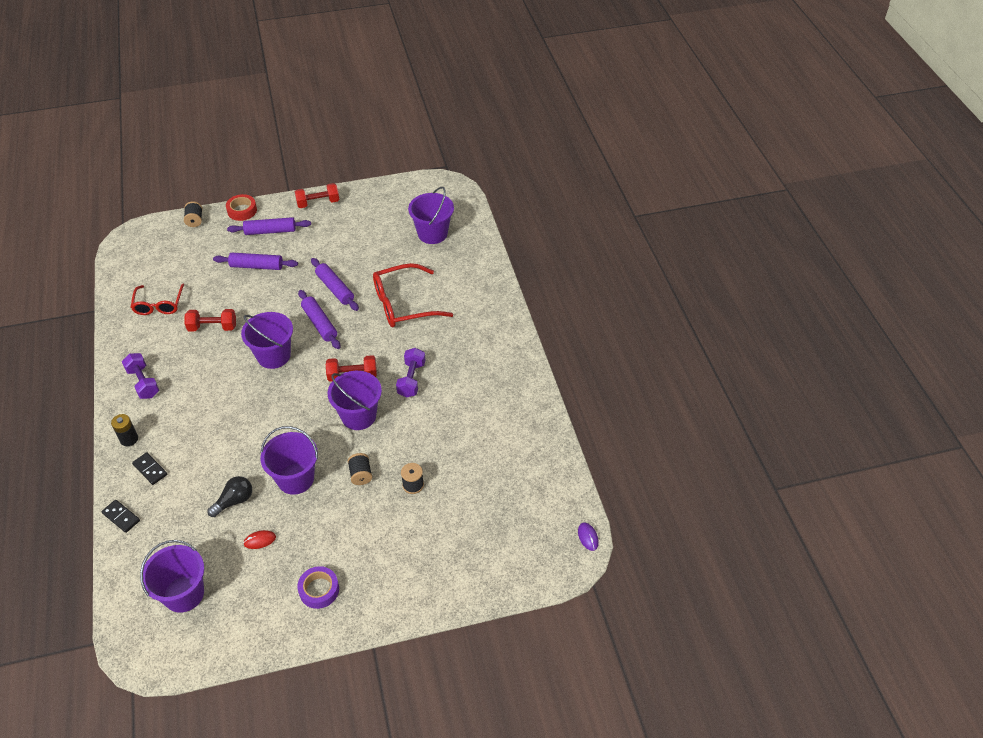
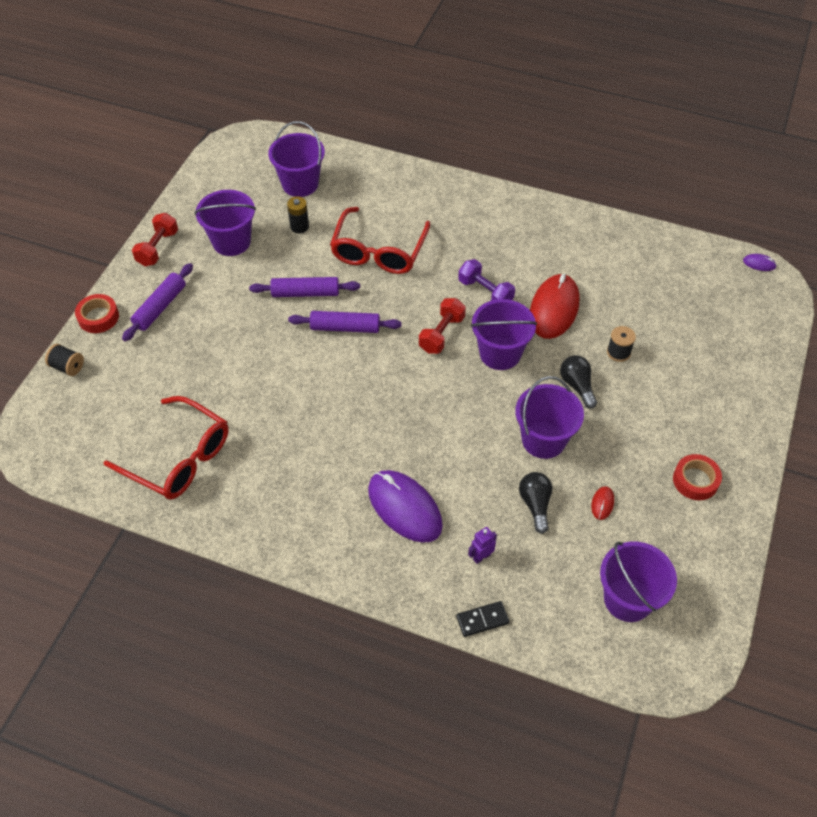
camera: 55 degrees left, 5 degrees up
black battery [111,414,138,446] -> black battery moved to [287,196,309,233]
purple dumbbell [122,353,159,399] -> none
red glasses [131,284,184,315] -> red glasses [103,396,229,500], size x1.55
black domino [132,452,167,485] -> none
red dumbbell [184,309,236,331] -> none
purple rolling pin [213,253,298,270] -> none
purple bucket [241,312,293,369] -> purple bucket moved to [195,190,256,256]
purple tape [297,566,339,609] -> red tape [673,454,722,500]
black spool [348,453,372,485] -> black light bulb [560,355,597,409]
none -> purple mouse [368,470,443,543]
none -> purple robot [468,527,497,564]
none -> red mouse [530,274,579,339]

